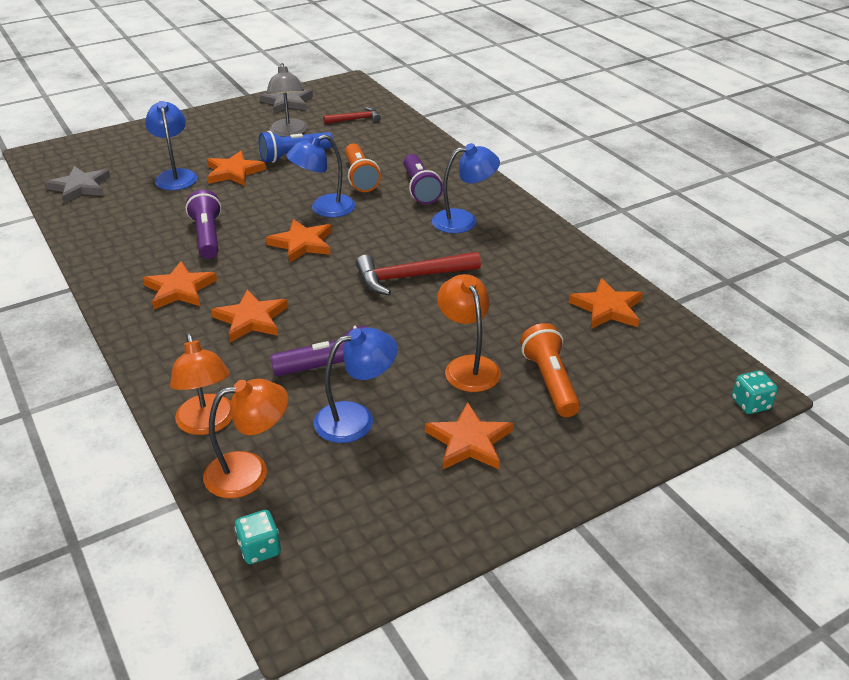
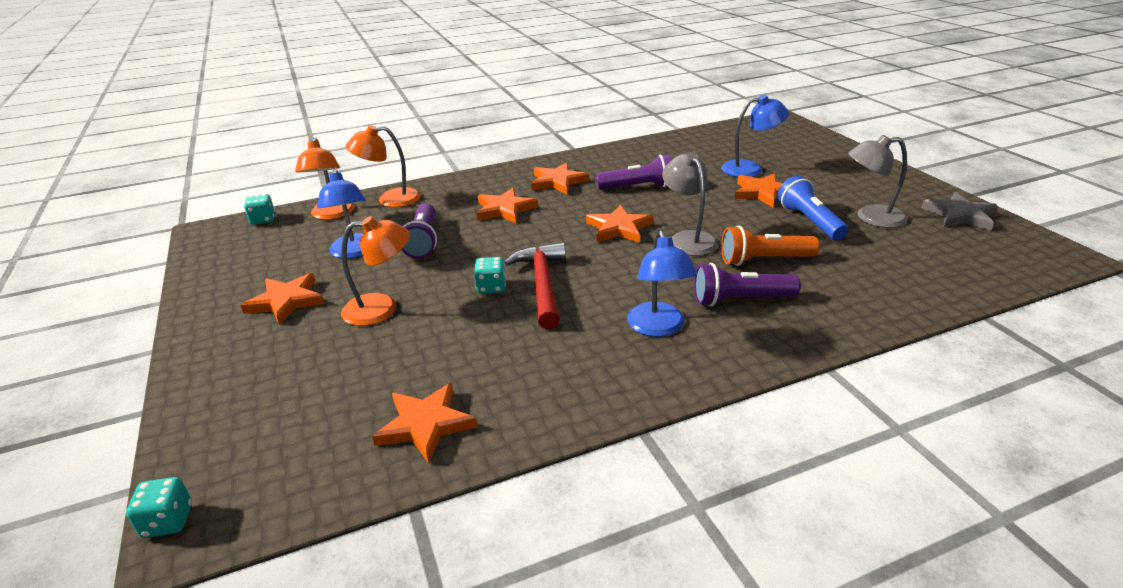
camera: 100 degrees right, 5 degrees down
grey star [45,166,110,203] -> none
blue lamp [286,134,355,217] -> grey lamp [662,152,718,256]
red hammer [324,107,381,124] -> none
orange flashlight [520,323,580,417] -> none
none -> turquoise dice [474,257,506,294]

